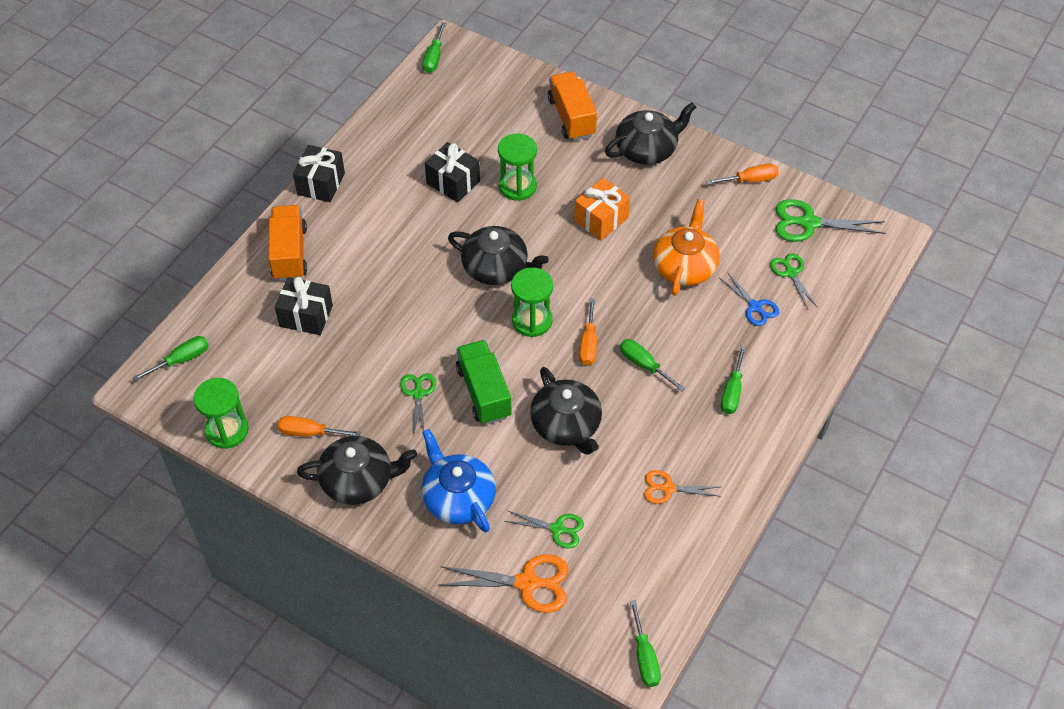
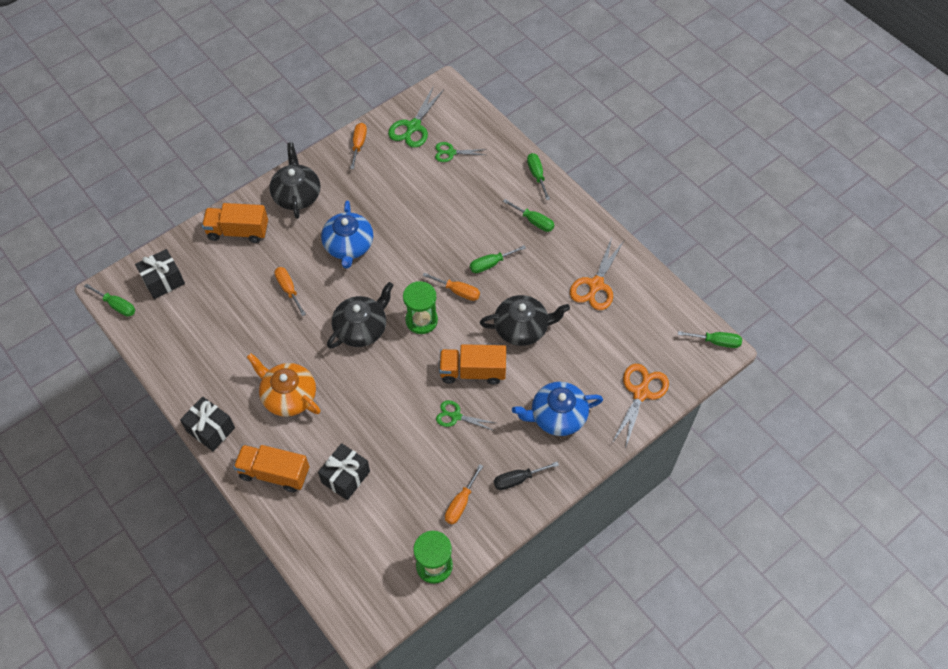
camera: 70 degrees left, 5 degrees up
green screwdriver [133,336,209,381] -> green screwdriver moved to [527,153,550,200]
black teapot [297,436,417,505] -> black screwdriver [494,461,559,490]
black gift [425,142,480,202] -> black gift moved to [135,249,185,299]
green truck [456,340,512,425] -> orange truck [439,344,506,385]
green hourglass [498,133,537,201] -> orange screwdriver [274,267,306,316]
green scissors [504,511,584,549] -> none
orange gift [574,178,630,241] -> blue teapot [321,200,373,269]
orange scissors [644,470,722,504] -> orange scissors [570,238,624,310], size x1.60
orange teapot [653,199,720,296] -> orange teapot moved to [247,353,321,417]
blue scissors [720,272,779,326] -> none

